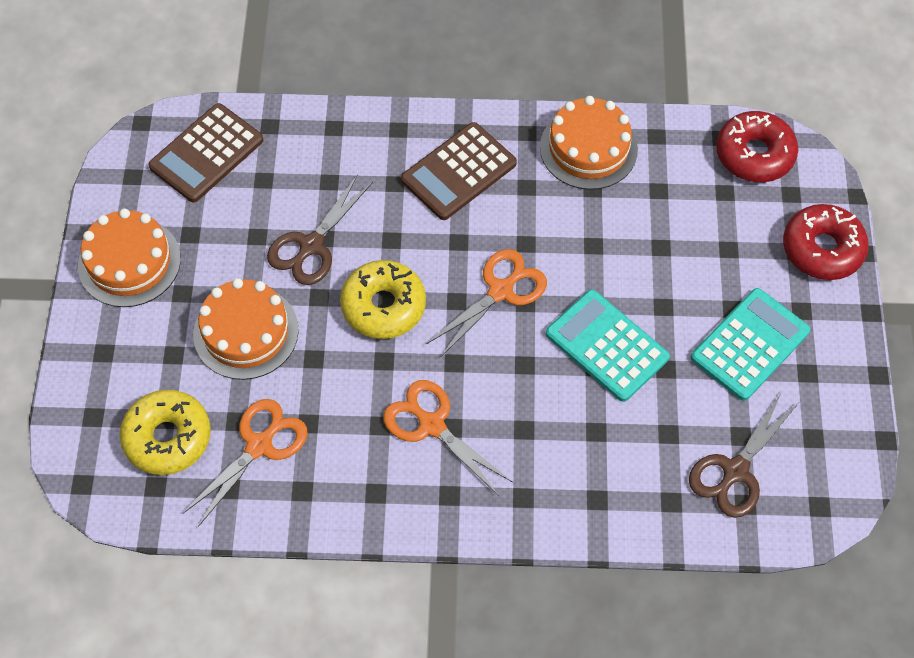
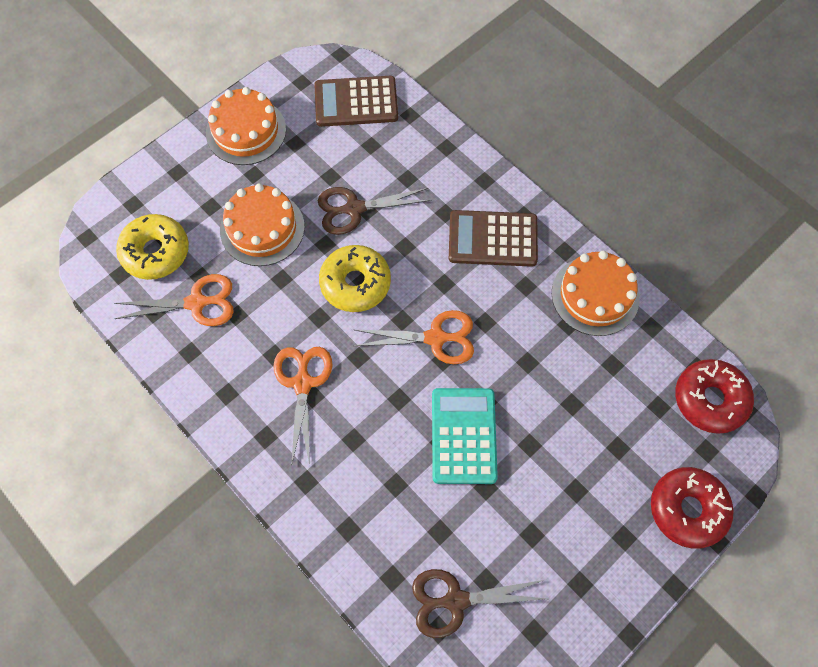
camera: 45 degrees right, 5 degrees up
turquoise calculator [691,288,810,401] -> none

